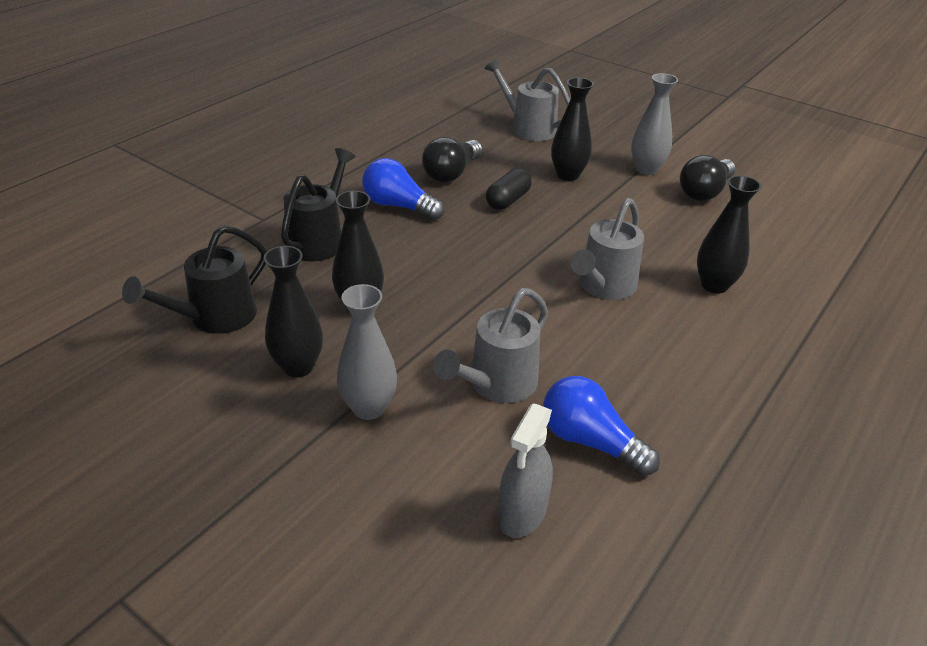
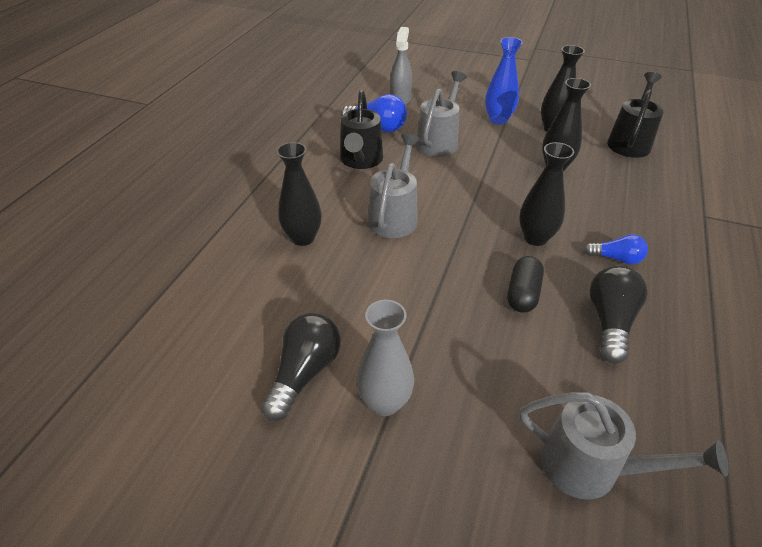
camera: 165 degrees right, 5 degrees up
black watering can [281,148,356,261] -> black watering can moved to [340,90,383,169]
grey vase [337,284,397,420] -> blue vase [485,37,523,125]
blue light bulb [362,158,444,220] -> blue light bulb [584,234,648,264], size x0.62
black vase [551,77,593,181] -> black vase moved to [519,142,574,246]

